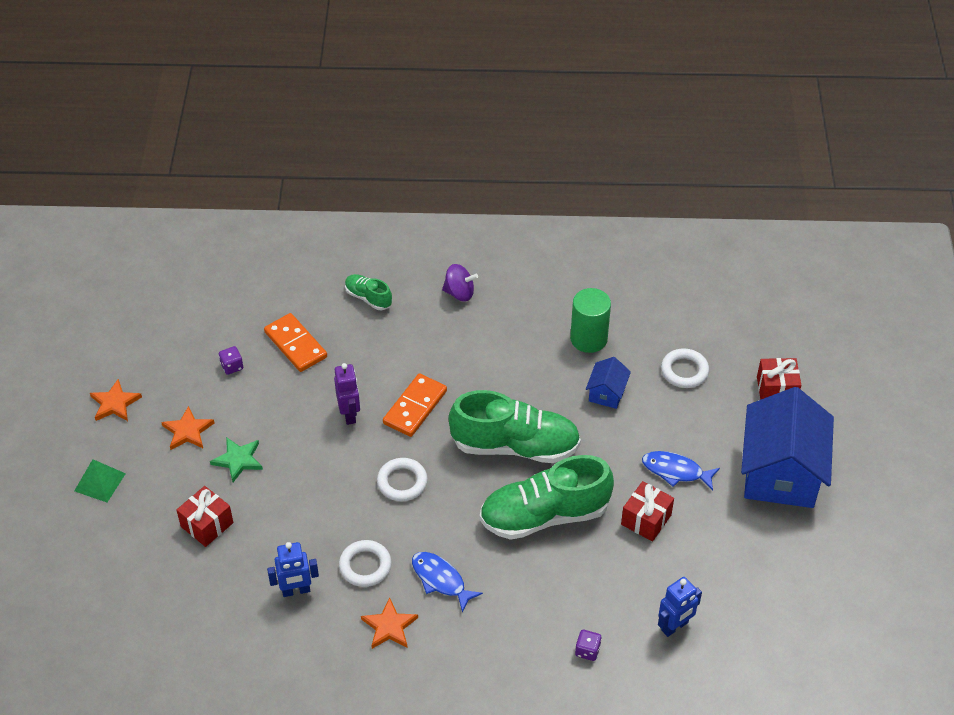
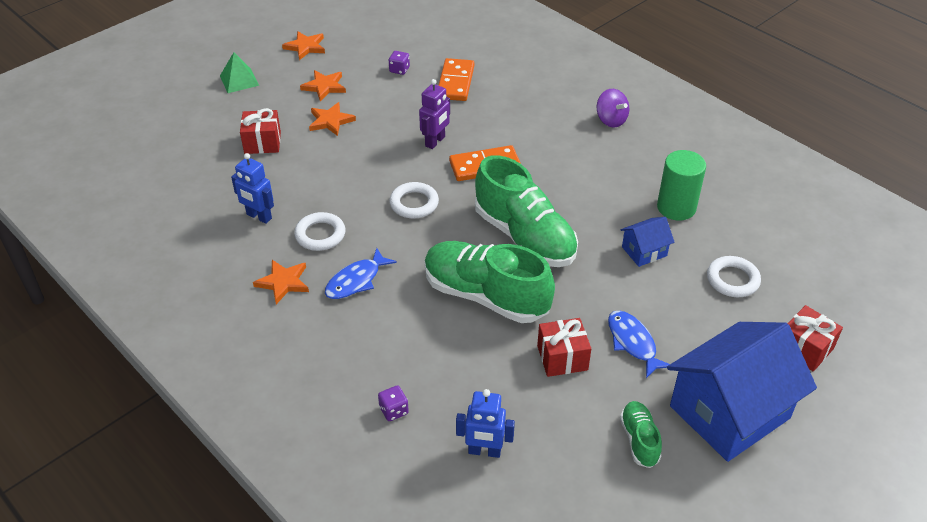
camera: 45 degrees right, 5 degrees down
green star [210,437,263,482] -> orange star [309,102,356,136]
green shoe [345,274,392,310] -> green shoe moved to [620,401,662,468]
blue fish [412,552,483,612] -> blue fish turned 135 degrees counterclockwise [325,248,397,299]

